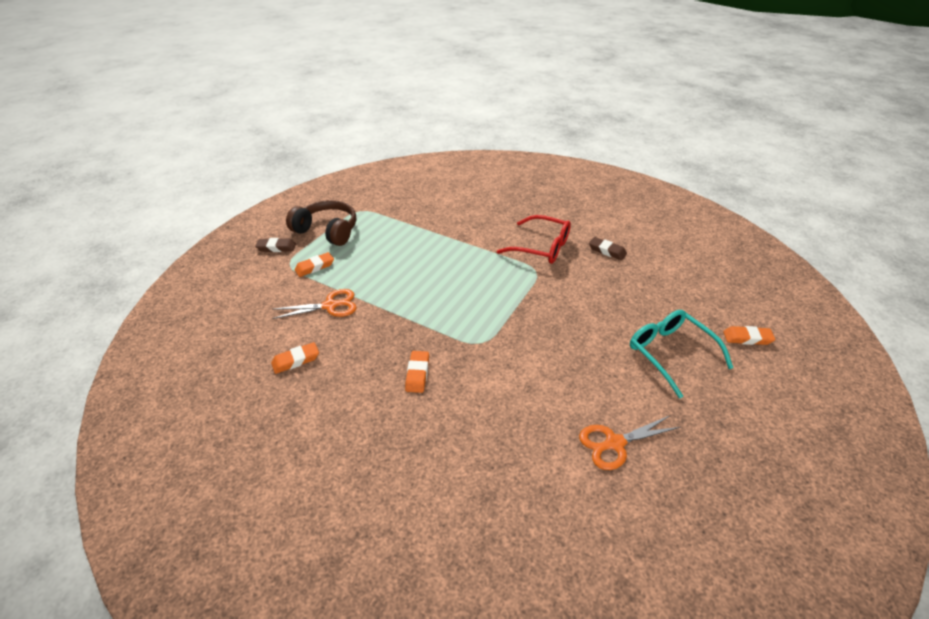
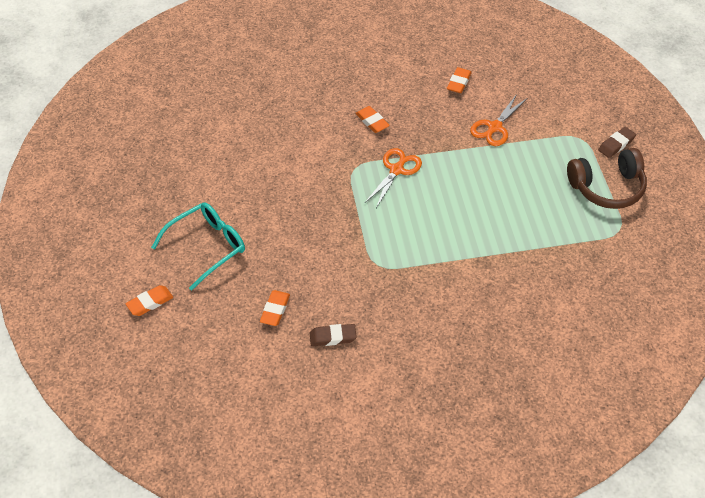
camera: 140 degrees right, 10 degrees up
orange eraser [295,252,334,277] -> orange eraser moved to [260,290,290,326]
red glasses [497,215,571,264] -> none
orange scissors [579,416,680,470] -> orange scissors moved to [365,148,422,208]
turquoise glasses [630,310,733,398] -> turquoise glasses turned 60 degrees counterclockwise [151,203,245,291]

